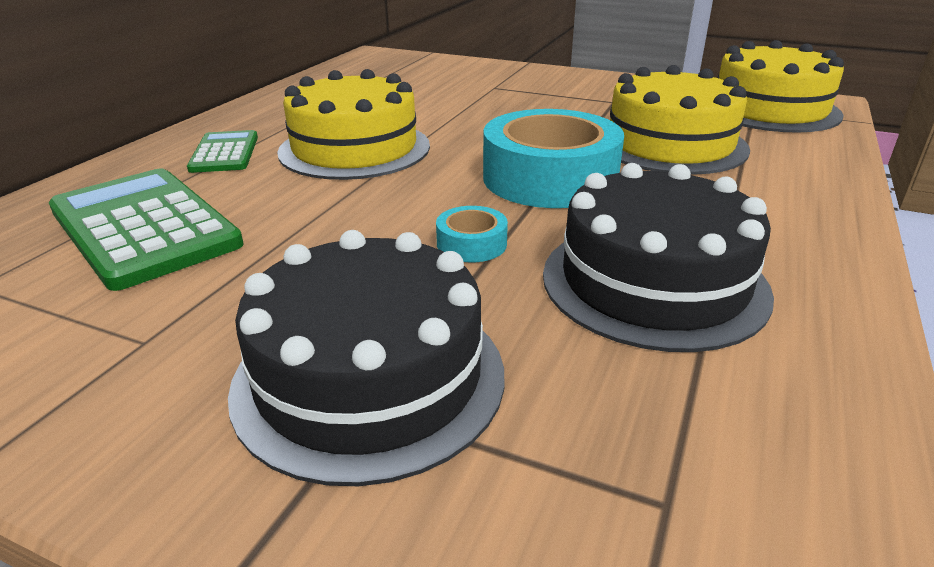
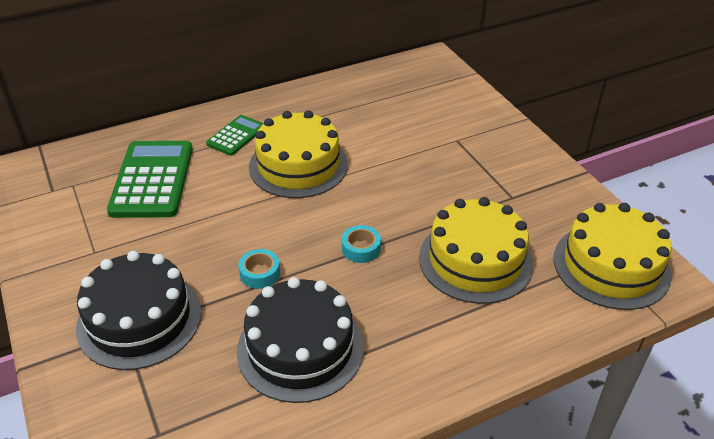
camera: 40 degrees right, 10 degrees up
turquoise tape [483,109,624,208] -> turquoise tape [342,225,381,263], size x0.43

